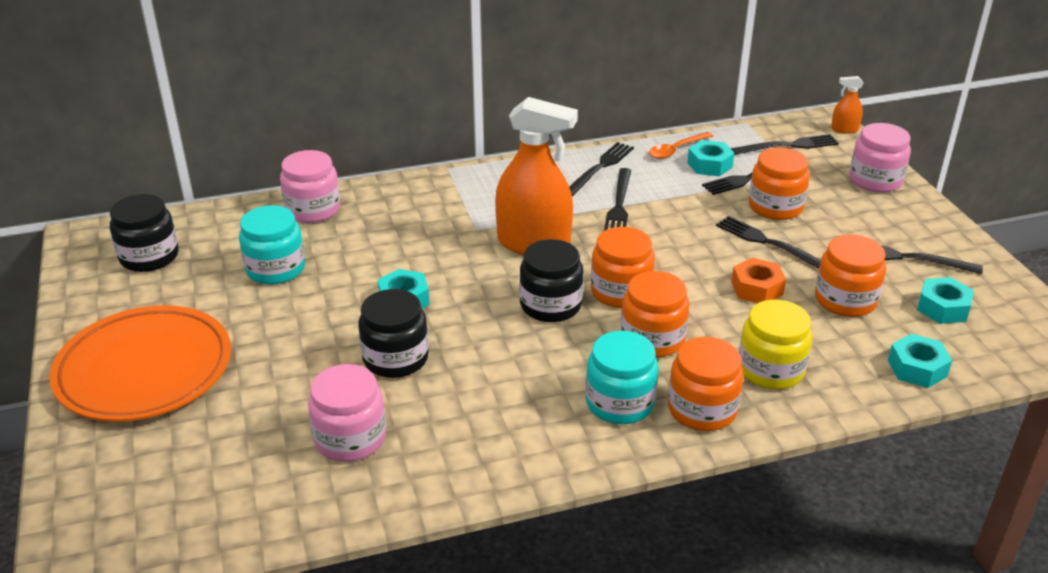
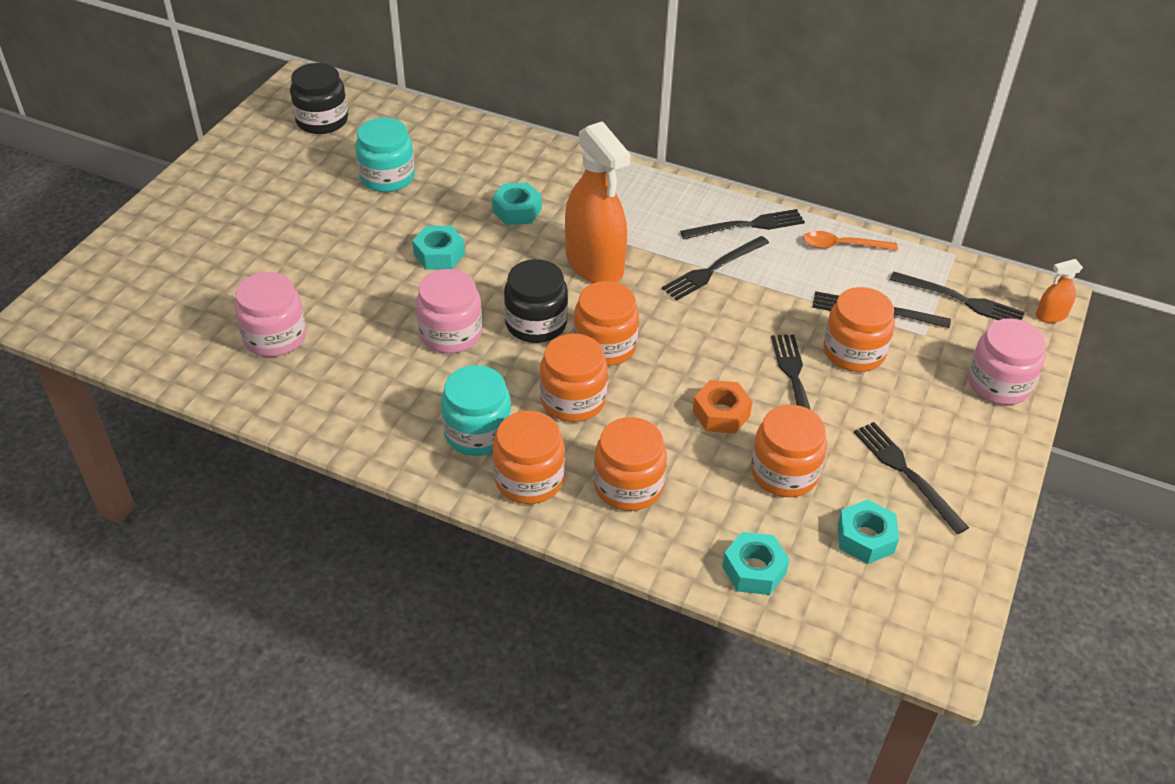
camera: 40 degrees right, 10 degrees up
orange plate [49,305,231,422] -> none
pink jar [280,150,340,223] -> pink jar moved to [416,269,482,353]
black jar [358,289,429,378] -> none
turquoise nut [687,140,734,176] -> turquoise nut moved to [492,182,542,225]
yellow jar [739,300,812,389] -> orange jar [594,417,667,511]
orange spray bottle [831,76,864,134] -> orange spray bottle turned 60 degrees counterclockwise [1036,259,1083,323]

